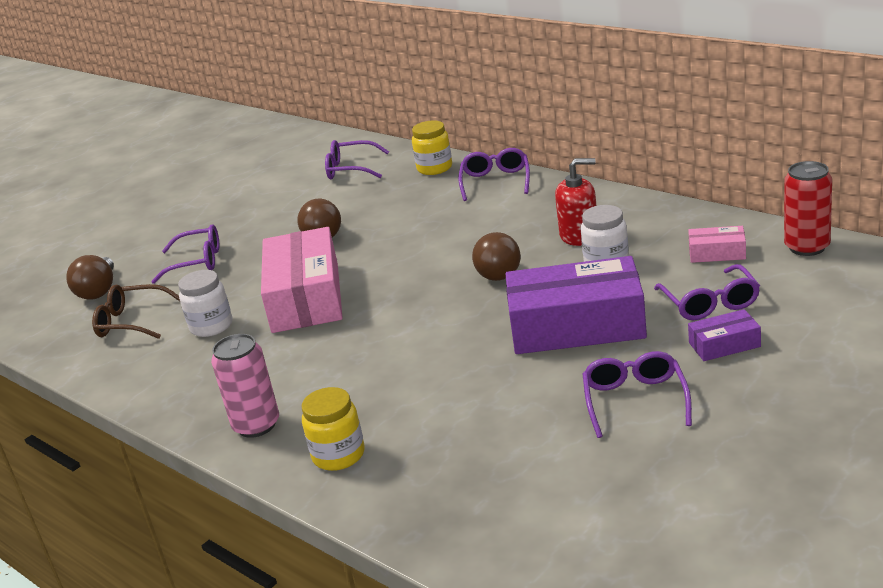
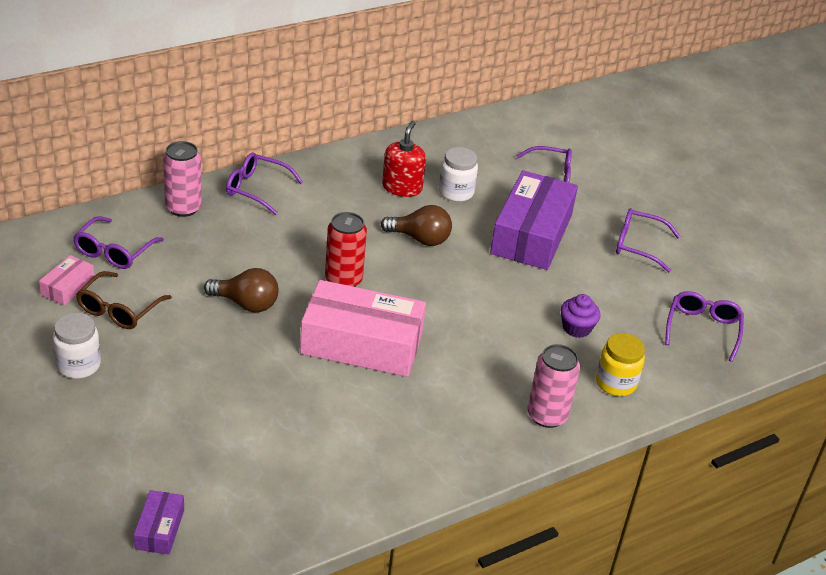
camera: 80 degrees left, 10 degrees up
brown light bulb [66,255,114,300] -> none
brown glasses [92,284,180,339] -> brown glasses moved to [76,271,172,329]
purple glasses [151,224,219,284] -> purple glasses moved to [665,291,744,362]
white jar [178,270,232,337] -> white jar moved to [53,313,101,379]
yellow jar [412,120,452,175] -> pink can [163,141,202,217]
pink box [688,226,746,263] -> pink box moved to [39,255,94,305]
purple box [688,309,761,361] -> purple box moved to [134,490,184,555]
red can [784,161,832,256] -> red can moved to [325,212,367,287]
none -> purple cupcake [561,294,601,338]

